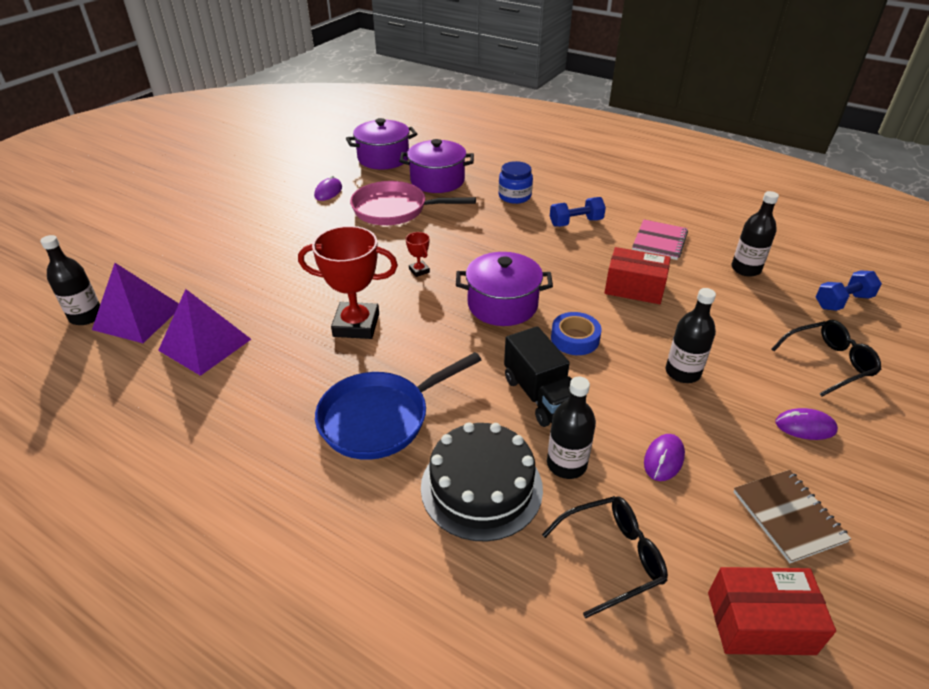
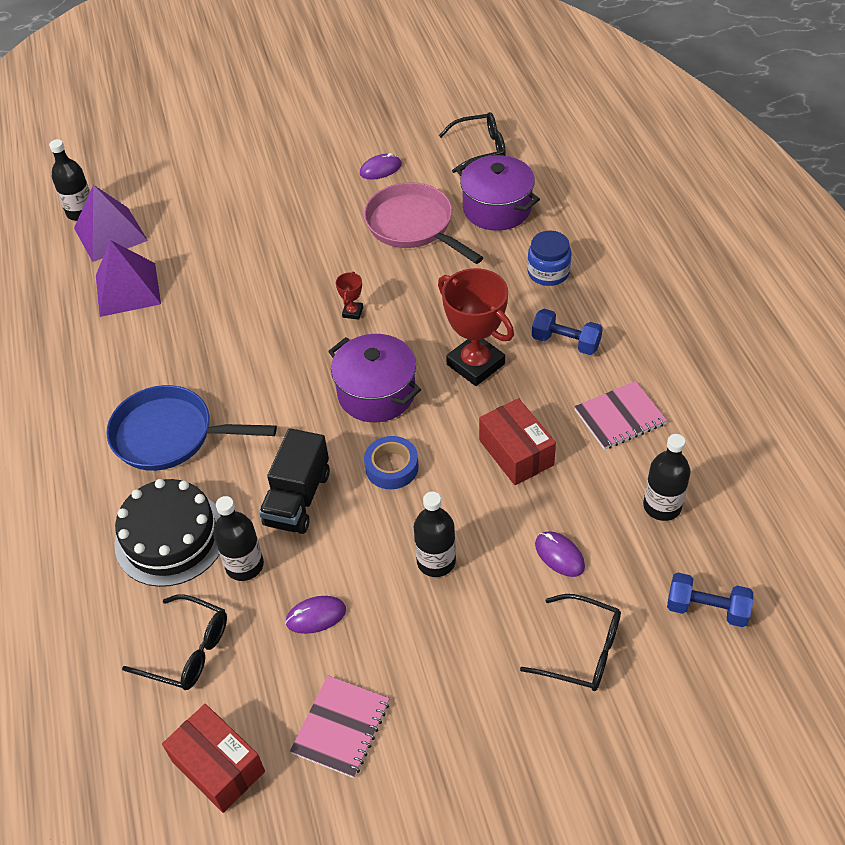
camera: 45 degrees right, 10 degrees up
red trophy [298,226,398,339] -> red trophy moved to [438,268,514,386]
purple pot [346,118,417,170] -> black glasses [439,112,506,173]
brown notebook [733,470,851,563] -> pink notebook [290,675,390,778]
purple mouse [776,408,838,440] -> purple mouse moved to [535,531,585,577]

